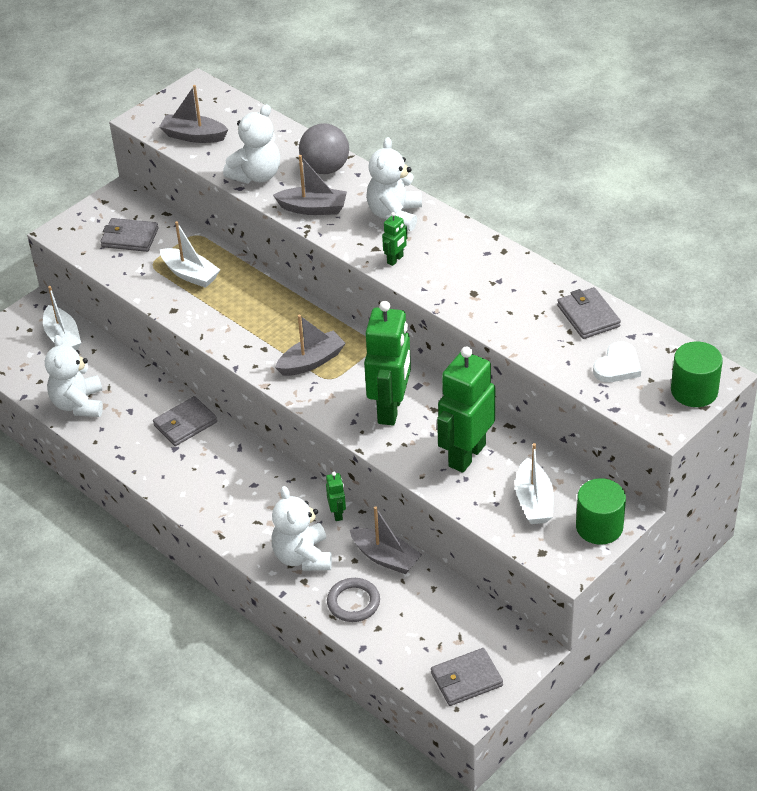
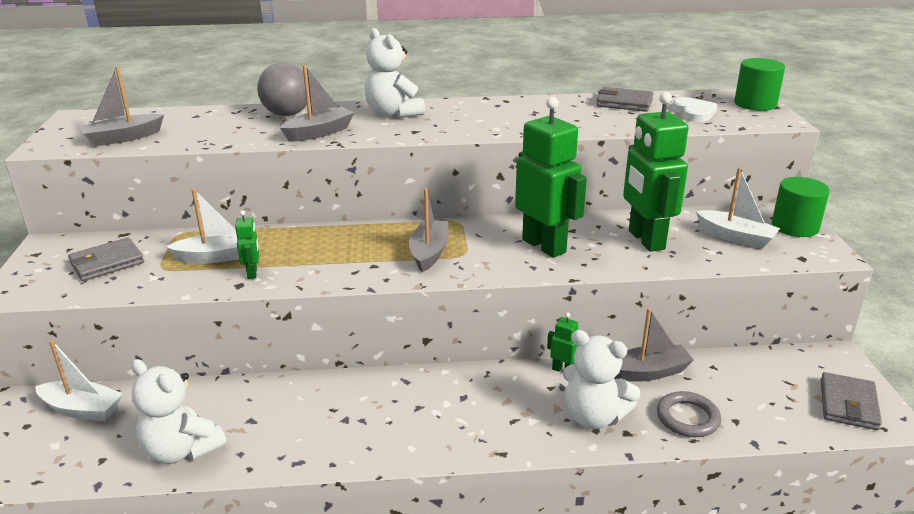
camera: 50 degrees left, 15 degrees down
grey wallet [153,396,217,446] -> none
white teddy bear [223,104,280,183] -> none
green robot [382,212,407,266] -> green robot moved to [235,210,259,279]

